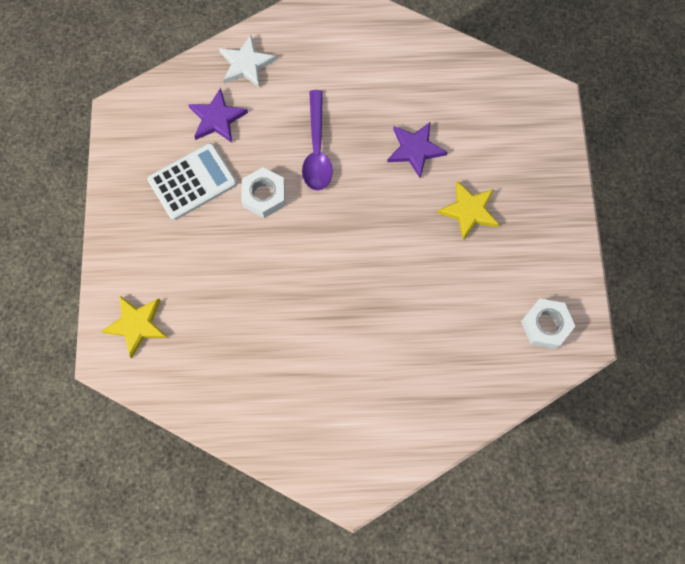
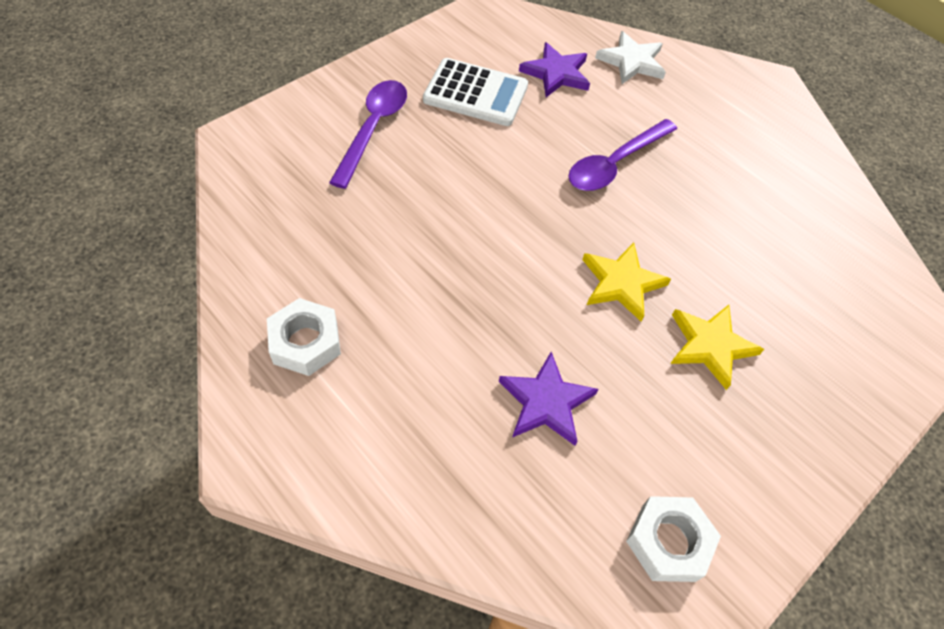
camera: 45 degrees right, 15 degrees down
yellow star [102,296,167,358] -> yellow star moved to [582,243,671,322]
white nut [241,167,285,218] -> white nut moved to [267,298,341,376]
purple star [387,122,447,178] -> purple star moved to [499,352,598,446]
none -> purple spoon [329,80,407,189]

